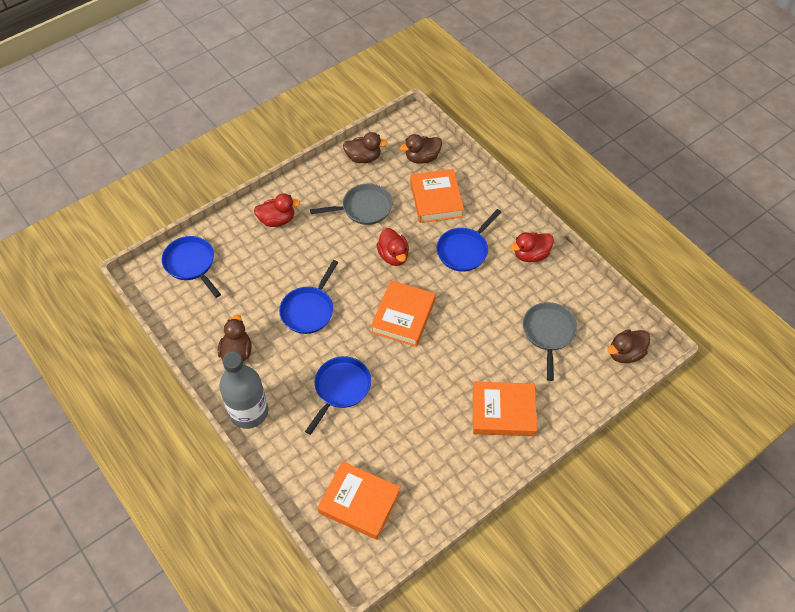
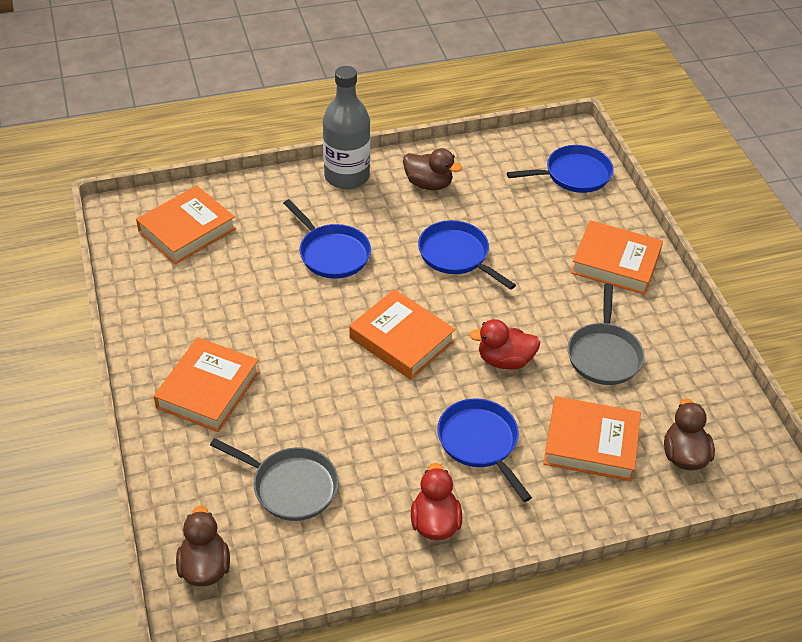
camera: 110 degrees right, 10 degrees down
red duck [254,194,301,227] -> orange book [571,220,663,295]
brown duck [343,132,387,163] -> none

